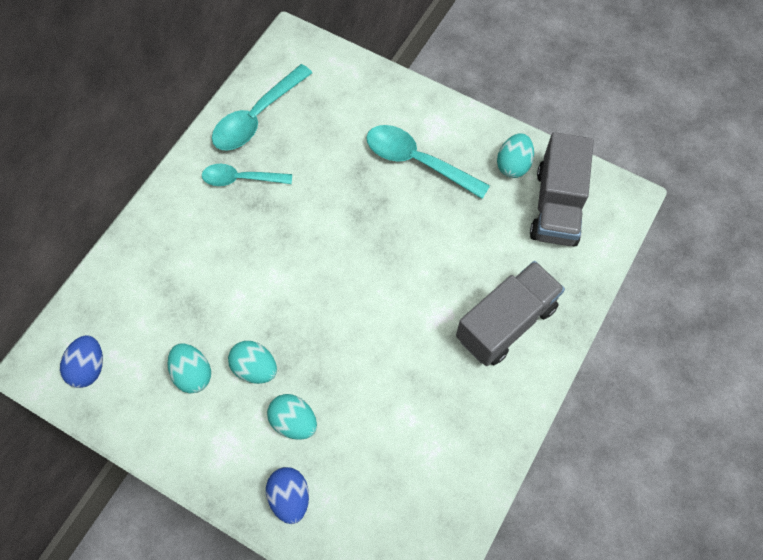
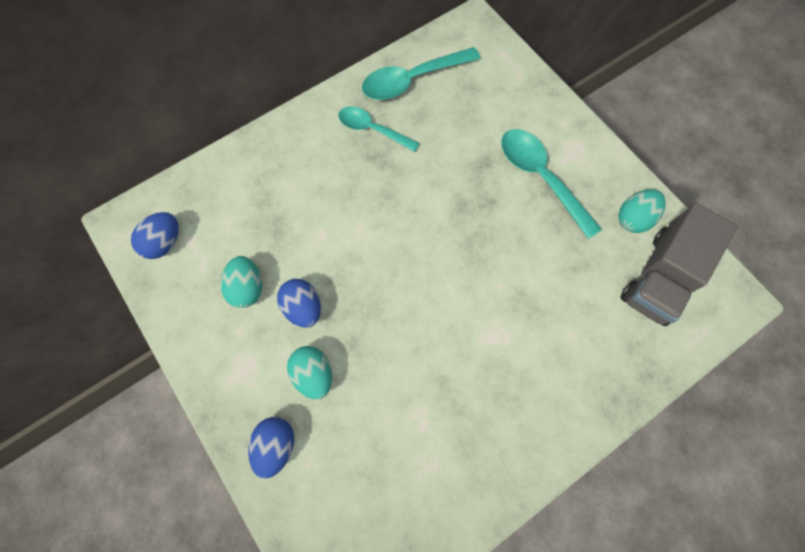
camera: 25 degrees right, 5 degrees up
turquoise egg [228,341,277,384] -> blue egg [277,279,321,328]
grey truck [456,261,565,366] -> none

